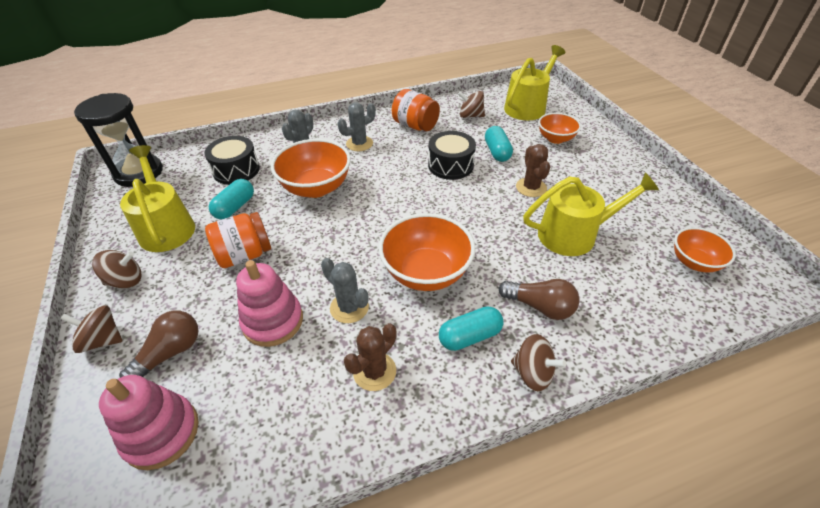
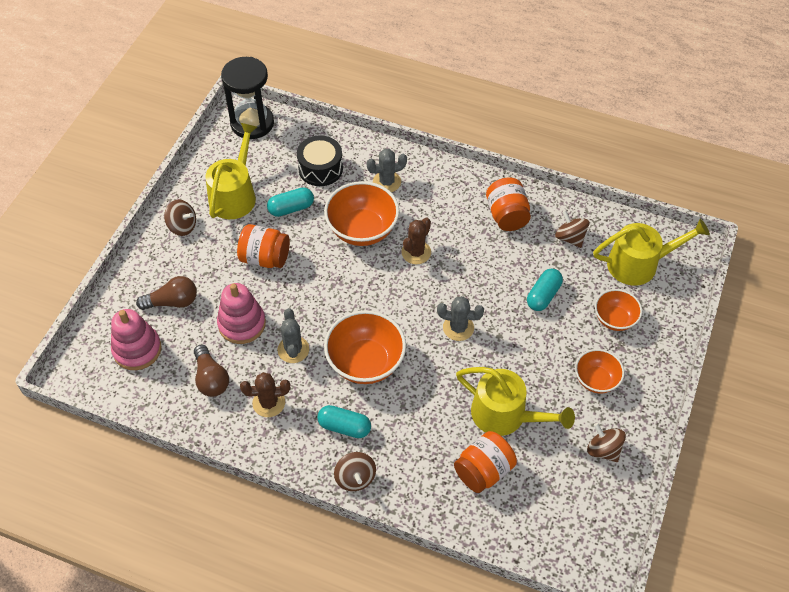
camera: 40 degrees right, 10 degrees up
brown spinning top [60,305,122,353] -> brown spinning top moved to [587,423,626,462]
grey cactus [338,102,376,151] -> grey cactus moved to [437,296,484,341]
black drum [428,131,476,180] -> none
brown light bulb [499,279,579,320] -> brown light bulb moved to [194,344,229,397]
brown cactus [516,144,550,197] -> brown cactus moved to [401,218,431,264]
orange bowl [674,227,736,273] -> orange bowl moved to [575,349,625,393]
none -> orange jar [454,431,517,493]

